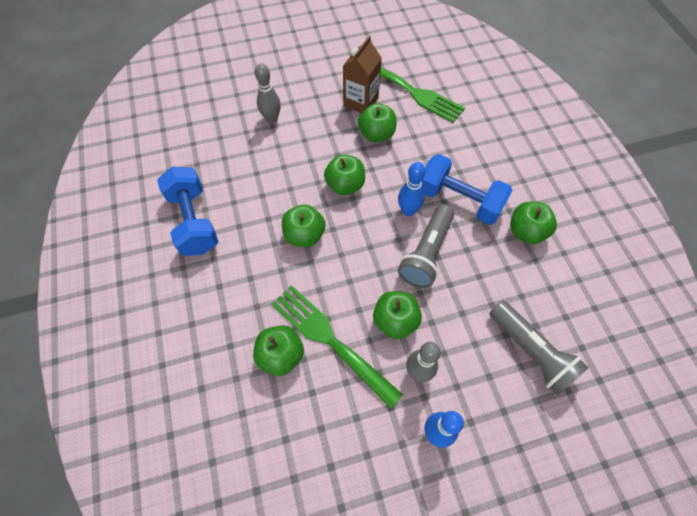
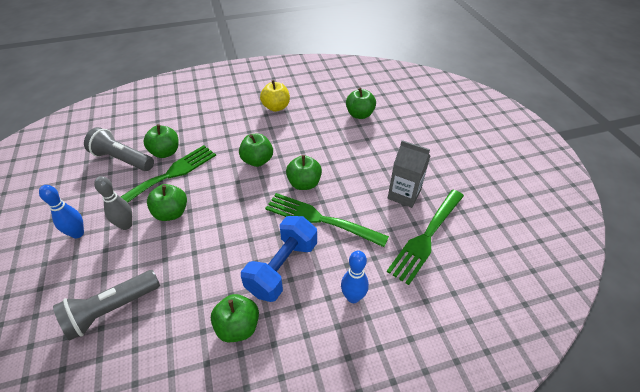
camera: 90 degrees right, 15 degrees down
blue dumbbell [157,166,218,256] -> yellow apple [260,80,290,112]
grey bowling pin [255,63,281,123] -> none
brown carton [343,36,382,113] -> grey carton [388,140,430,208]
green apple [358,103,397,142] -> green apple moved to [346,88,376,119]
blue bowling pin [398,162,425,216] -> blue bowling pin moved to [341,251,369,303]
grey flashlight [398,204,454,288] -> grey flashlight moved to [84,127,154,171]
none -> green fork [265,193,389,247]

